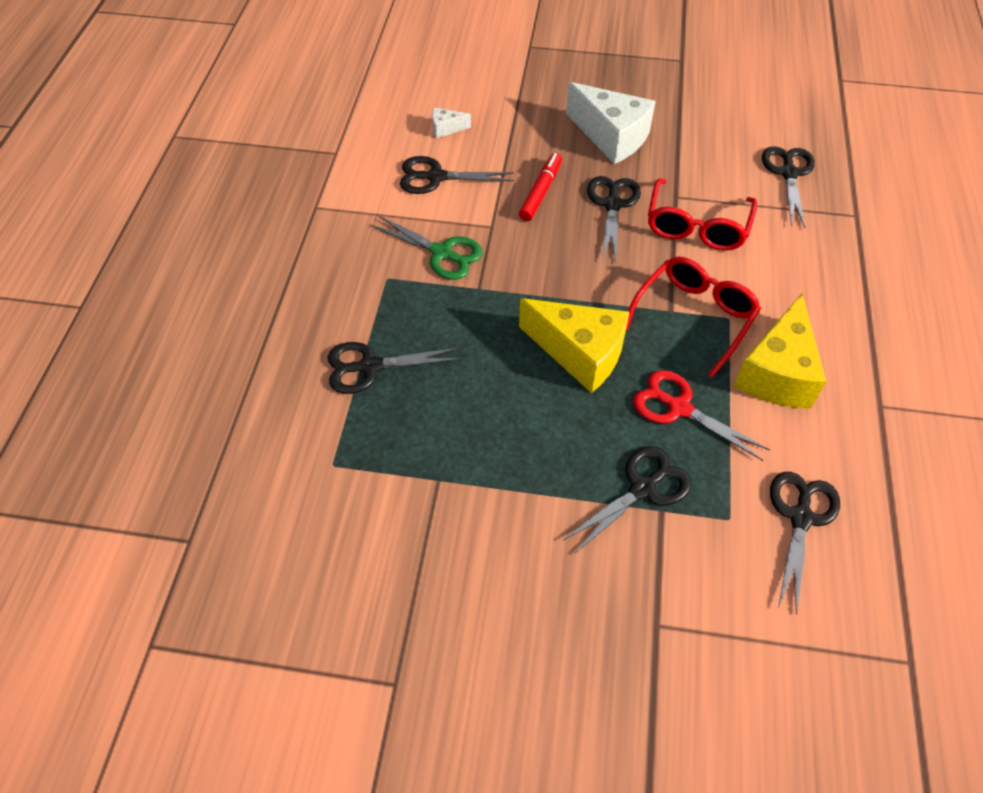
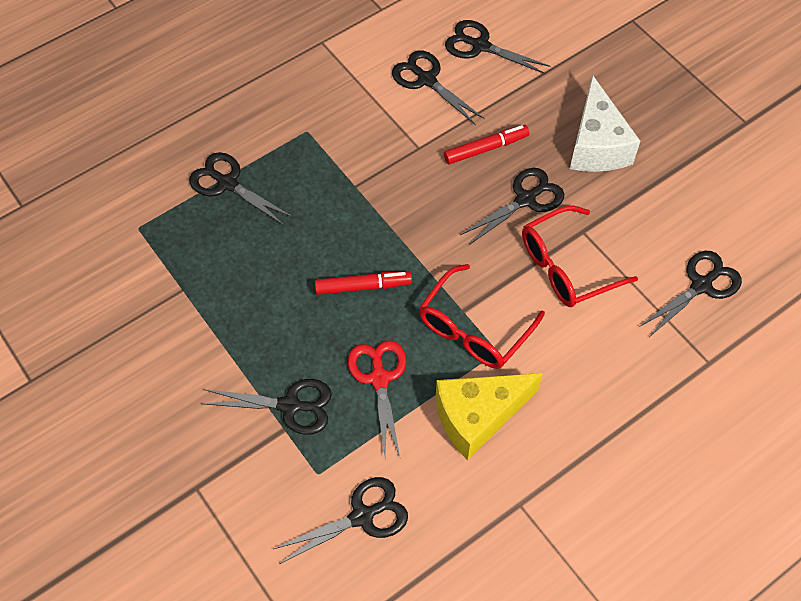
camera: 45 degrees right, 5 degrees up
green scissors [370,215,483,280] -> none
white cheese [432,108,471,138] -> black scissors [445,20,550,74]
yellow cheese [519,298,629,393] -> red marker [315,271,412,295]
red glasses [626,256,761,378] -> red glasses turned 135 degrees clockwise [419,264,545,369]

